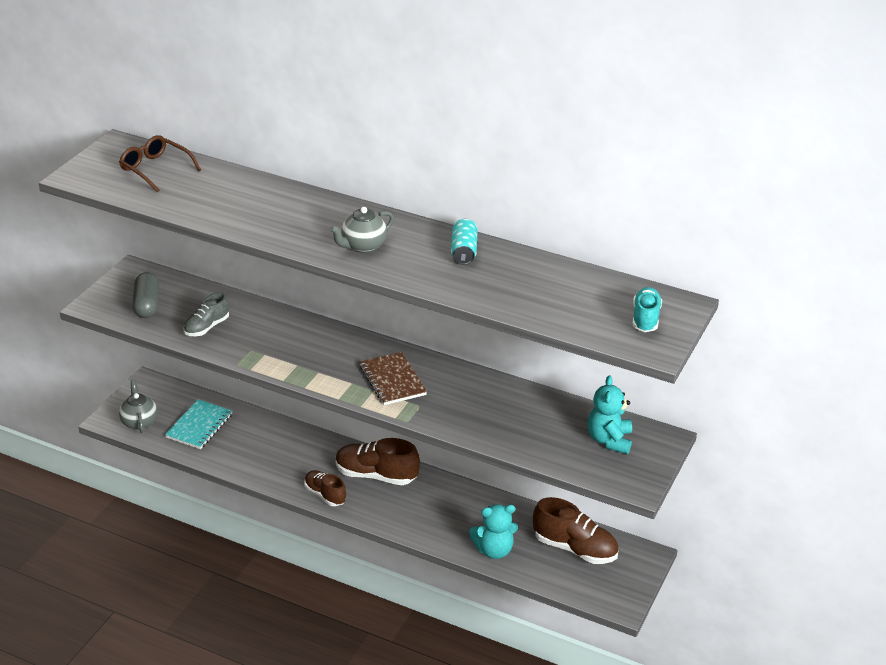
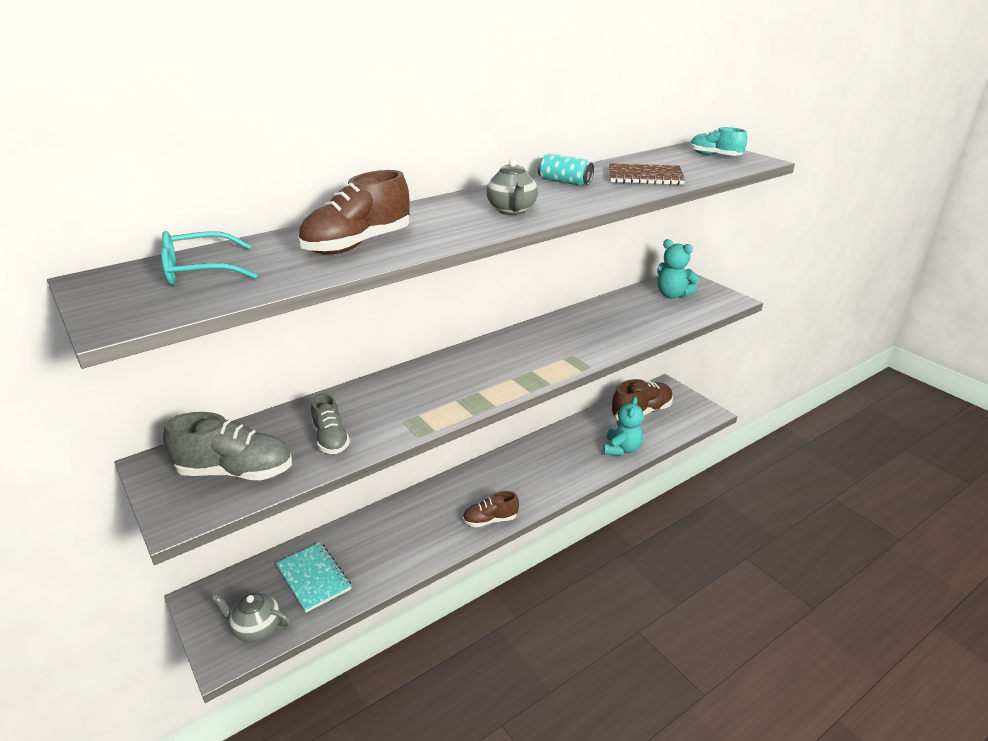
camera: 60 degrees left, 5 degrees down
brown glasses [119,135,201,192] -> turquoise glasses [161,231,257,285]
grey capsule [132,272,159,318] -> grey shoe [163,412,292,480]
brown shoe [336,438,420,485] -> brown shoe moved to [298,170,410,255]
brown notebook [360,352,427,405] -> brown notebook moved to [609,163,685,185]

